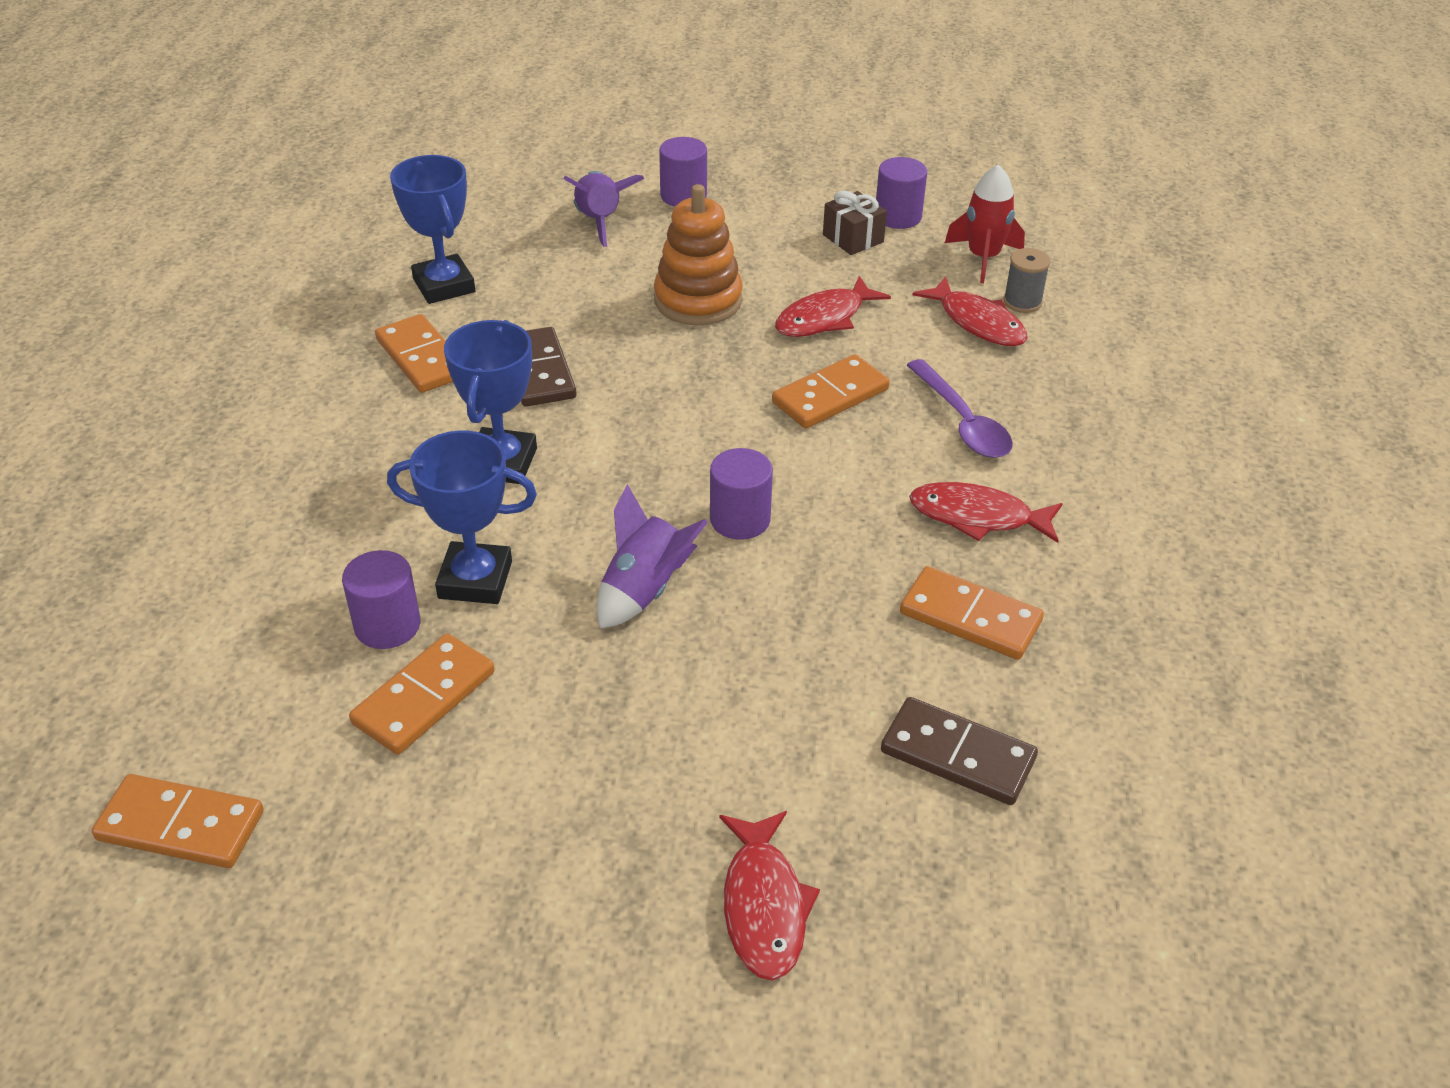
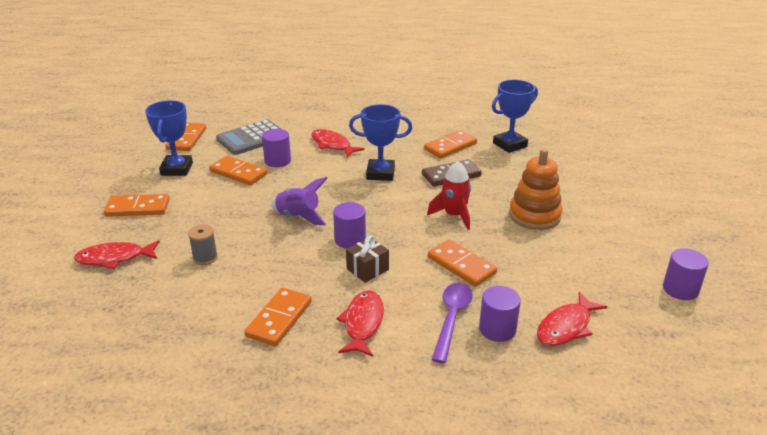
camera: 85 degrees right, 10 degrees down
blue trophy [387,430,537,604] -> blue trophy moved to [145,100,193,176]
purple rocket [564,171,644,247] -> none
purple cylinder [659,137,707,207] -> purple cylinder moved to [479,286,521,342]
red fish [775,276,891,337] -> red fish moved to [311,129,365,158]
brown gift [823,191,887,255] -> brown gift moved to [346,235,389,283]
brown domino [881,697,1038,805] -> none
purple spoon [907,359,1013,458] -> purple spoon turned 135 degrees clockwise [432,283,473,363]
red rocket [945,165,1025,283] -> red rocket moved to [427,161,471,230]
grey spool [1003,248,1050,313] -> grey spool moved to [188,225,218,265]
none -> orange domino [104,194,170,217]
none -> grey calculator [216,119,281,155]

